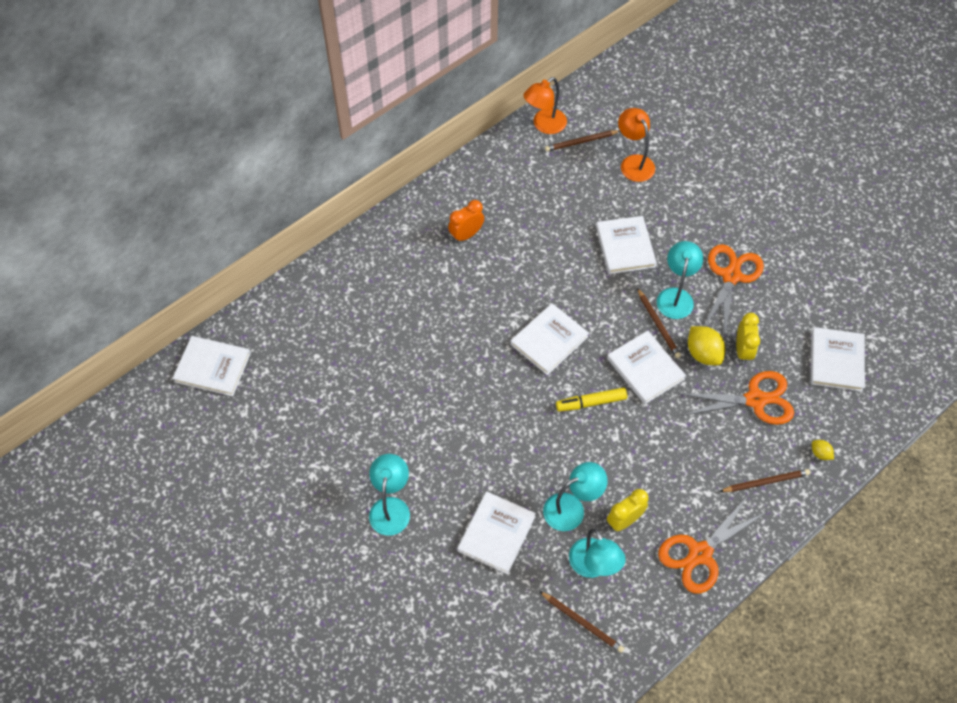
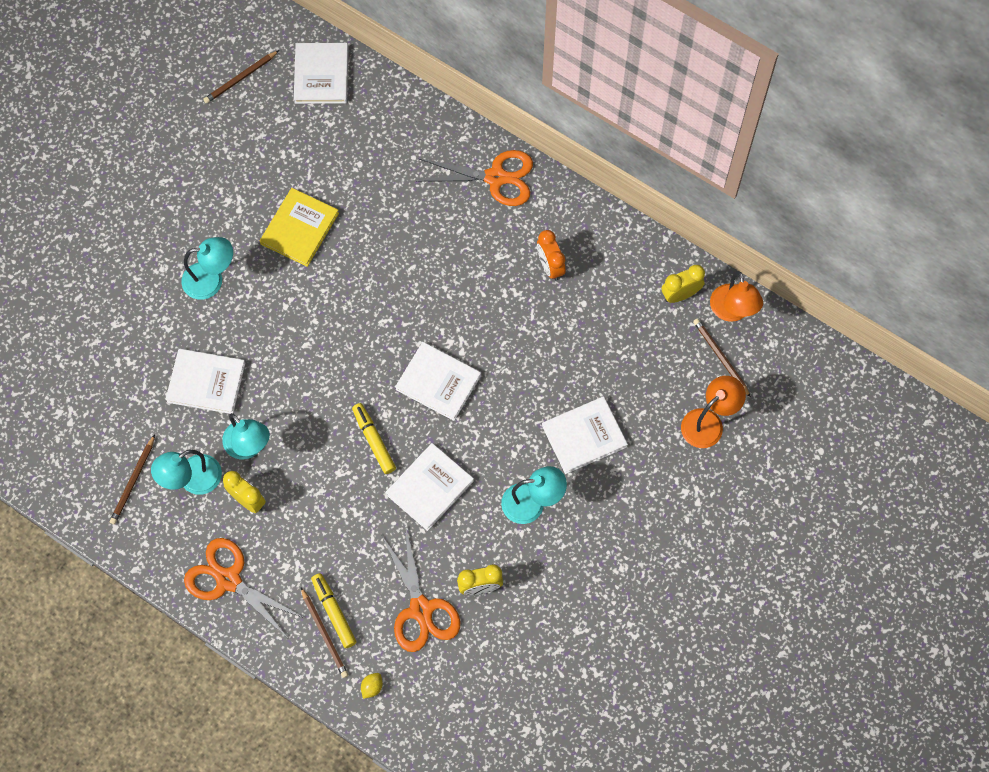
camera: 75 degrees right, 10 degrees up
orange clock [448,200,484,243] -> orange clock turned 150 degrees counterclockwise [537,230,566,281]
orange lamp [523,77,567,134] -> orange lamp turned 135 degrees counterclockwise [710,271,763,322]
brown pencil [637,288,681,358] -> brown pencil moved to [203,50,279,104]
yellow lemon [688,326,725,365] -> none
orange scissors [705,244,764,338] -> orange scissors moved to [416,150,533,206]
white book [811,327,865,392] -> none
none -> yellow book [260,188,339,267]
none -> yellow marker [311,573,357,648]
none -> yellow clock [662,265,705,303]

